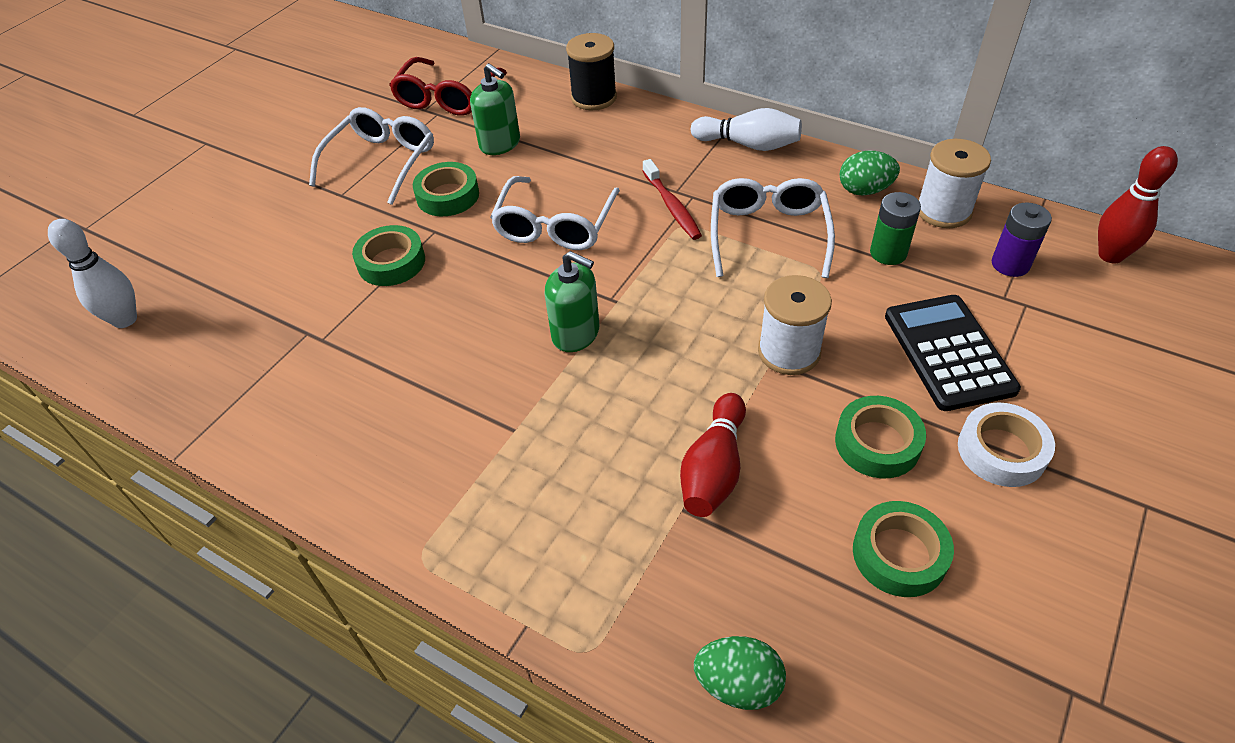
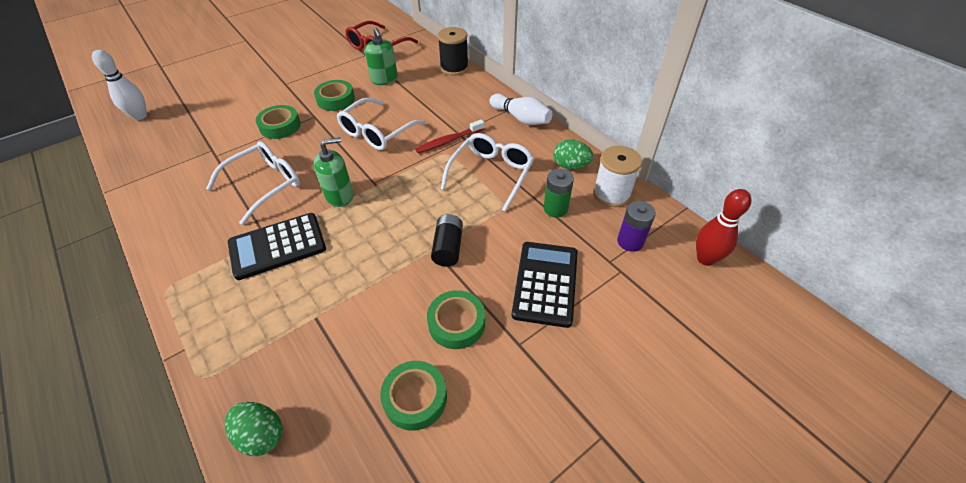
camera: 20 degrees right, 0 degrees up
white glasses [309,107,434,205] -> white glasses moved to [206,141,300,225]
green soap dispenser [544,251,599,352] -> green soap dispenser turned 75 degrees counterclockwise [314,137,354,207]
red toothbrush [643,159,702,240] -> red toothbrush turned 60 degrees clockwise [415,119,484,153]
red bowling pin [680,393,746,517] -> none
white spool [758,275,832,375] -> black battery [431,214,463,267]
white tape [958,403,1055,487] -> none
none -> black calculator [228,213,326,280]

